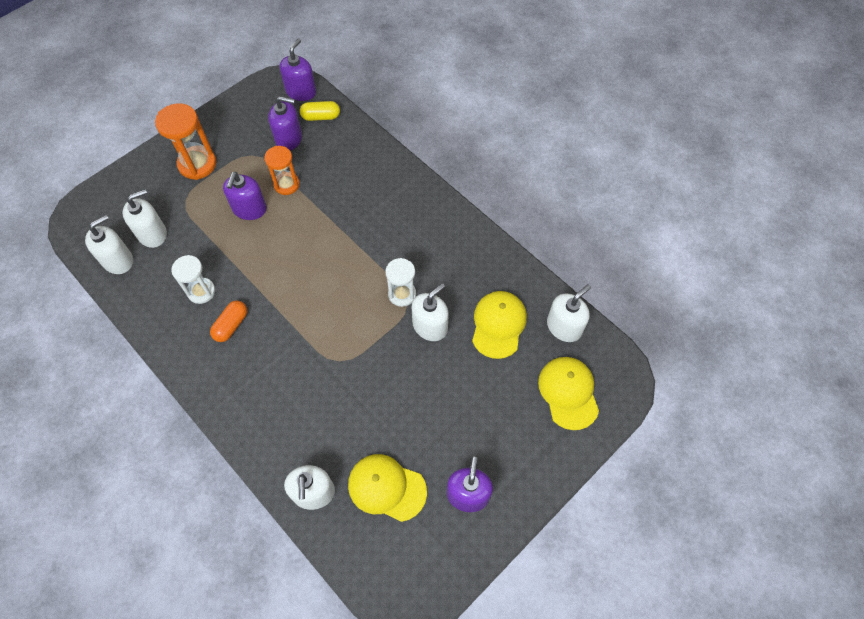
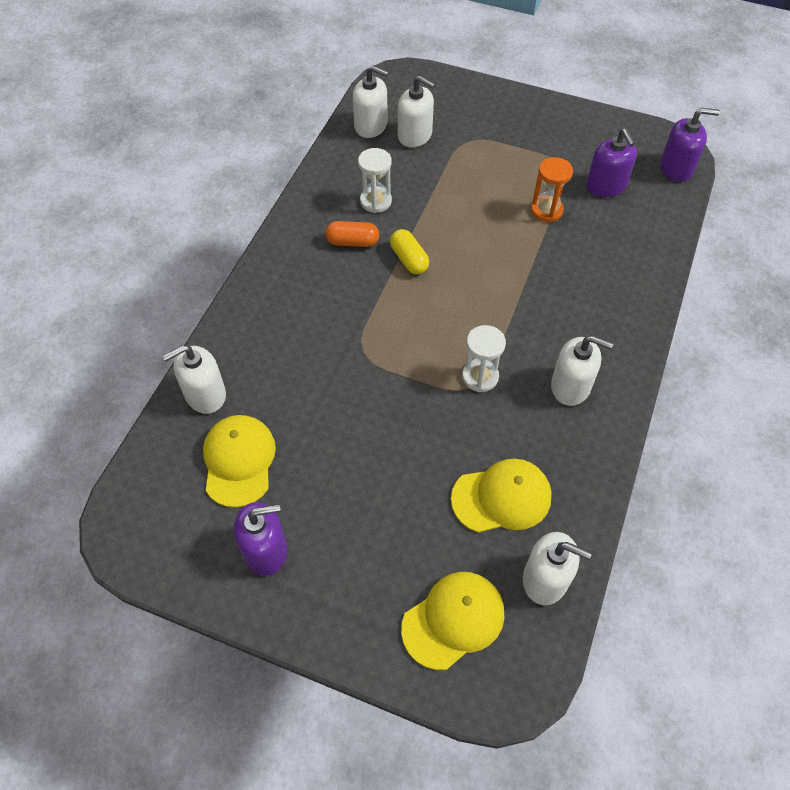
camera: 65 degrees right, 5 degrees down
orange hourglass [155,103,216,180] -> none
purple soap dispenser [223,172,267,220] -> none
yellow capsule [300,101,340,121] -> yellow capsule moved to [390,229,429,274]
white soap dispenser [412,283,449,341] -> white soap dispenser moved to [551,335,613,406]

